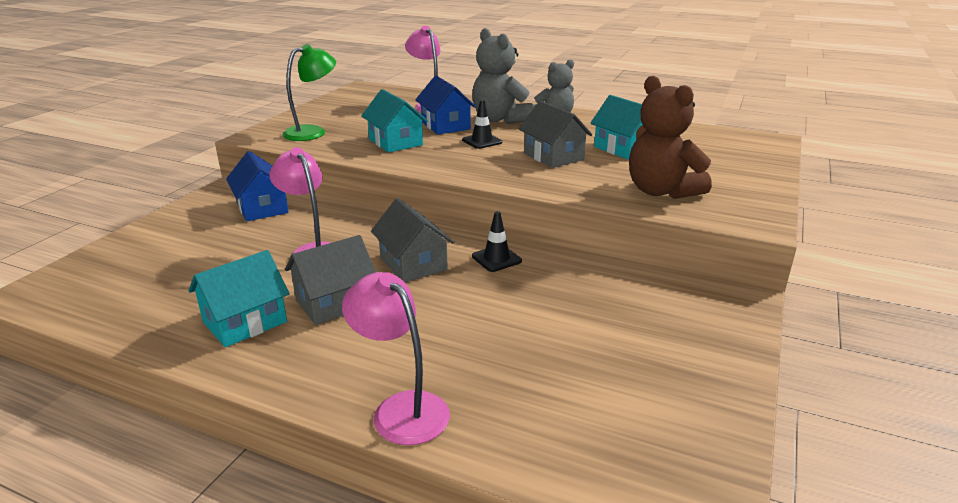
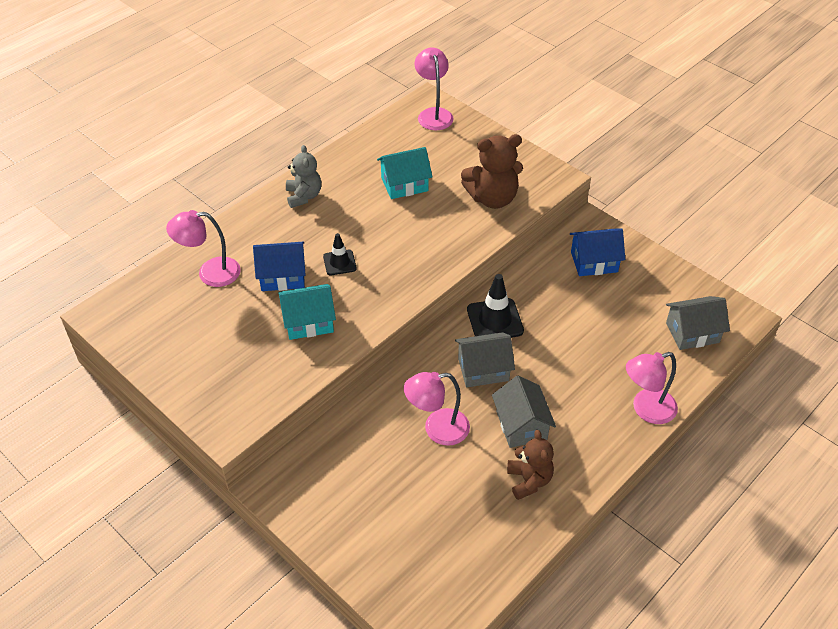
camera: 70 degrees left, 20 degrees up
turquoise house [188,250,290,347] -> brown teddy bear [507,430,554,500]
blue house [226,151,289,221] -> blue house moved to [570,228,625,276]
green lamp [282,44,336,141] -> none
grey teddy bear [472,28,534,124] -> none
black traffic cone [472,211,522,272] -> black traffic cone [467,274,524,338], size x1.63
grey house [519,101,592,168] -> grey house moved to [666,296,730,350]
none -> pink lamp [414,47,454,130]

